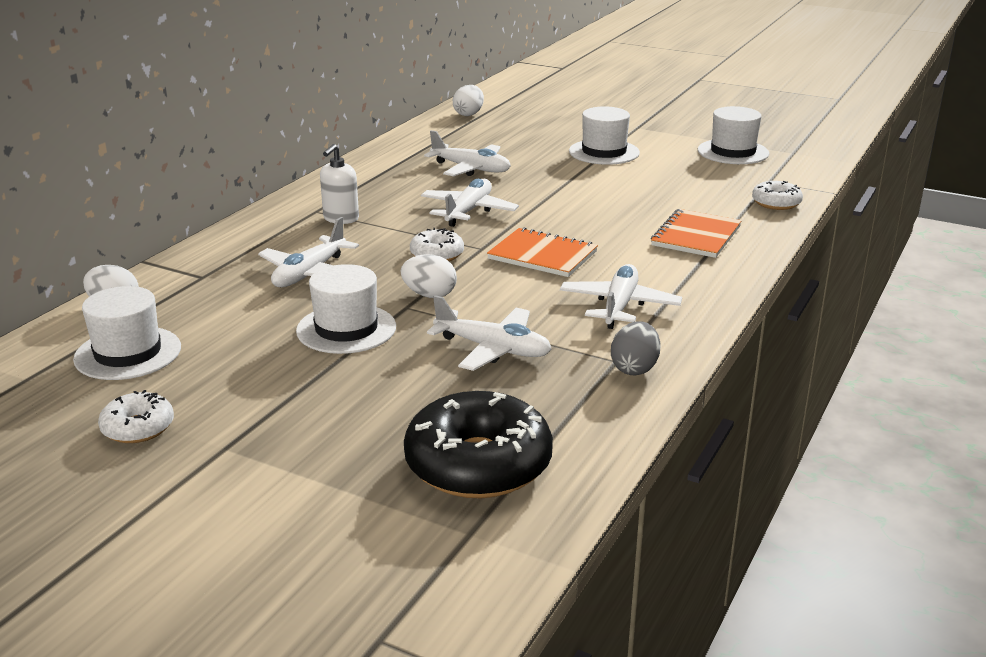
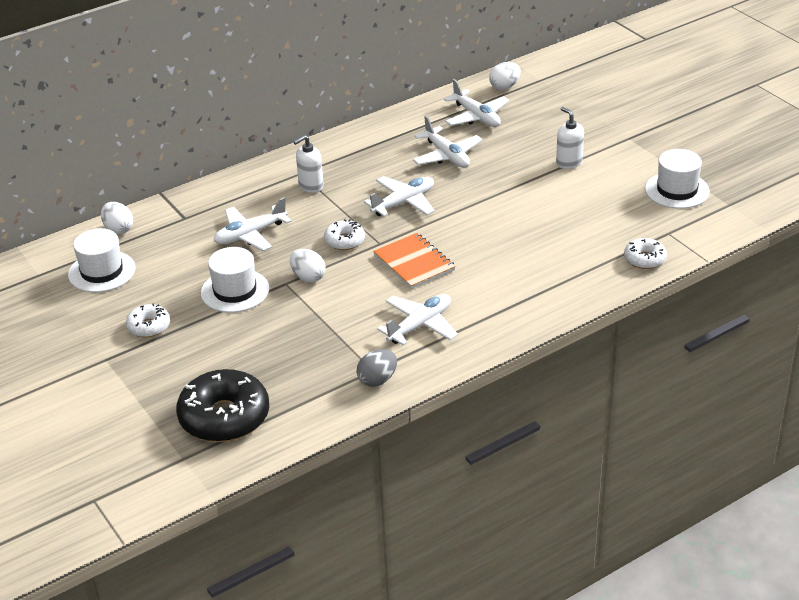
camera: 30 degrees right, 10 degrees up
white donut [98,390,174,443] -> white donut moved to [126,304,170,338]
white plane [427,295,551,371] -> white plane moved to [444,79,510,127]
white hat [569,106,640,165] -> white soap dispenser [556,107,584,169]
orange notebook [651,209,742,258] -> none

